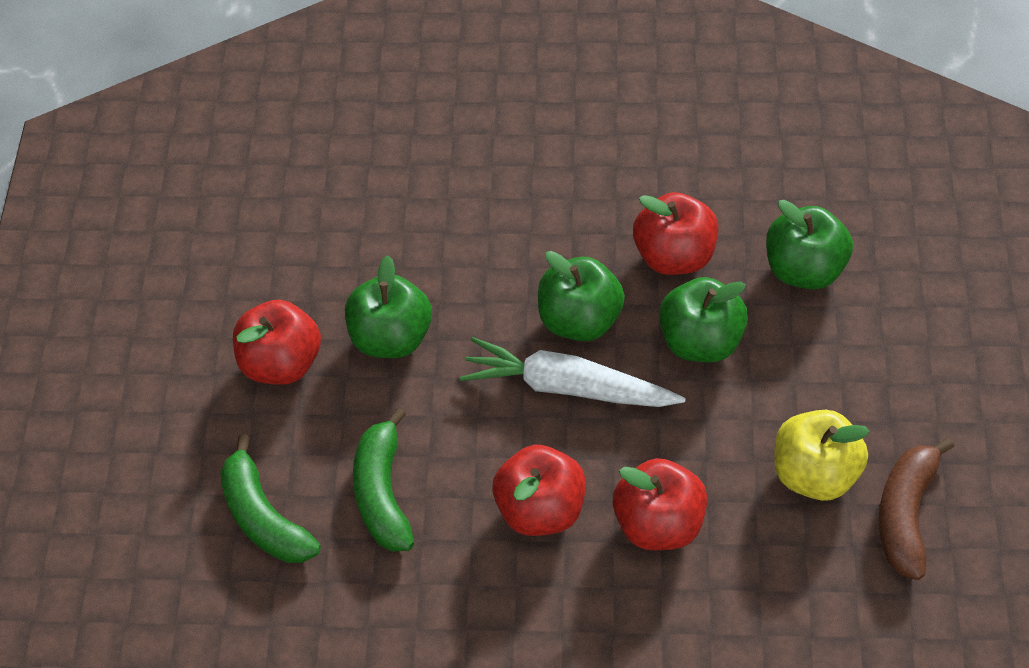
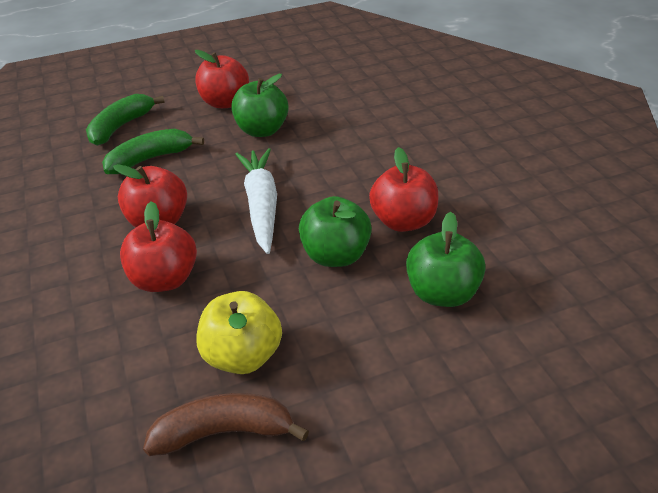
camera: 65 degrees right, 15 degrees down
green apple [538,251,625,341] -> none

